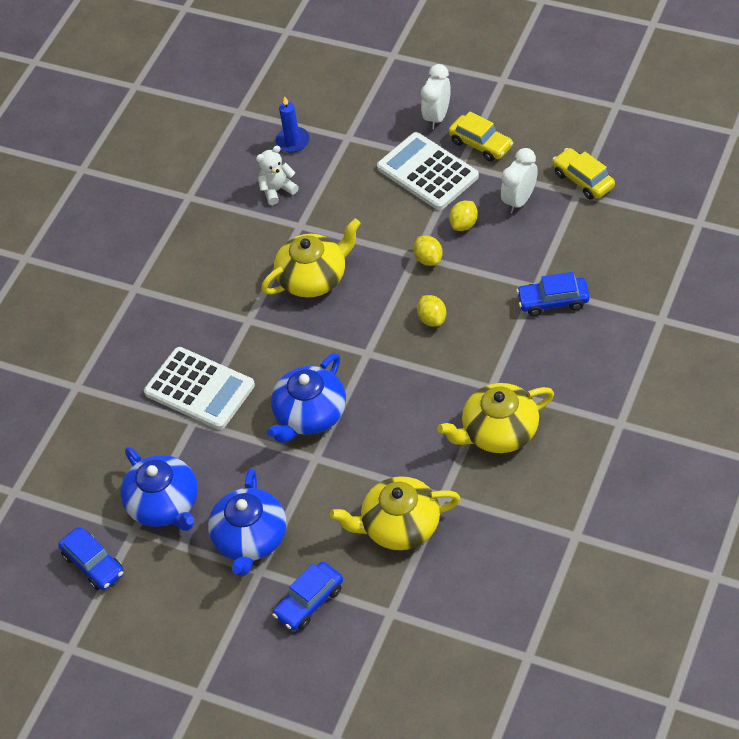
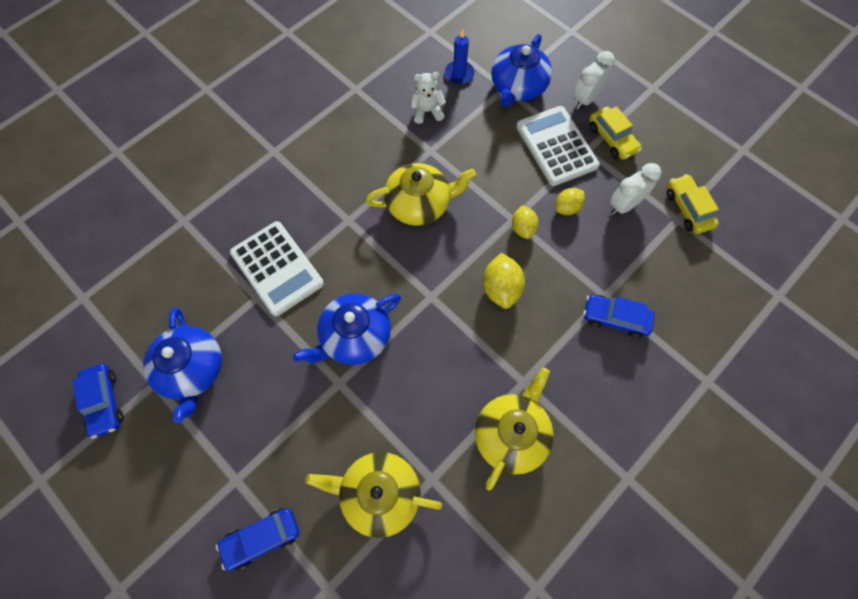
camera: 15 degrees right, 15 degrees up
blue teapot [208,468,287,576] -> blue teapot moved to [491,34,552,107]
yellow lemon [417,295,446,327] -> yellow lemon [483,253,525,309], size x1.51
yellow teapot [437,383,554,453] -> yellow teapot turned 120 degrees clockwise [475,368,554,491]

